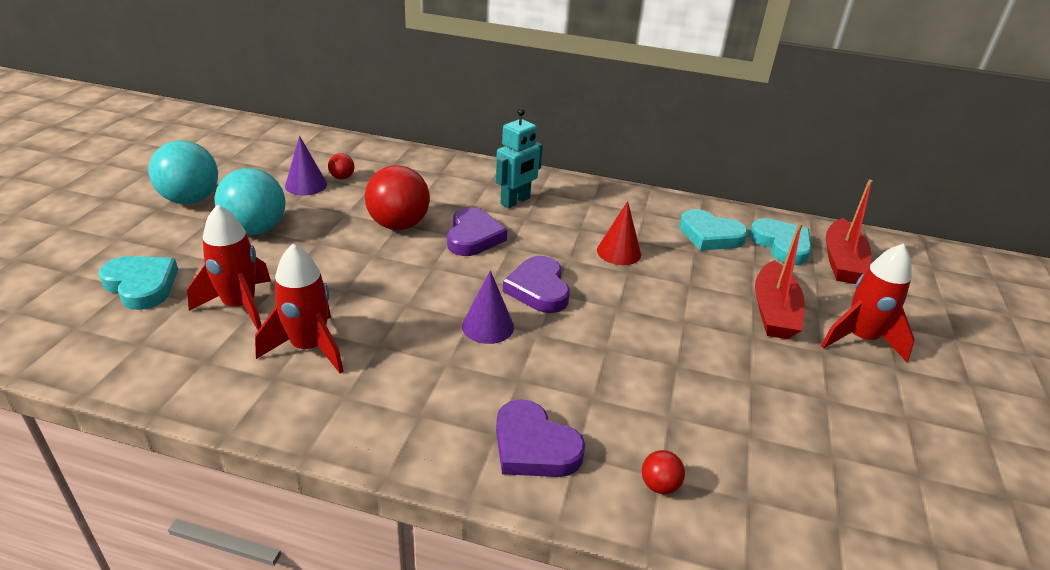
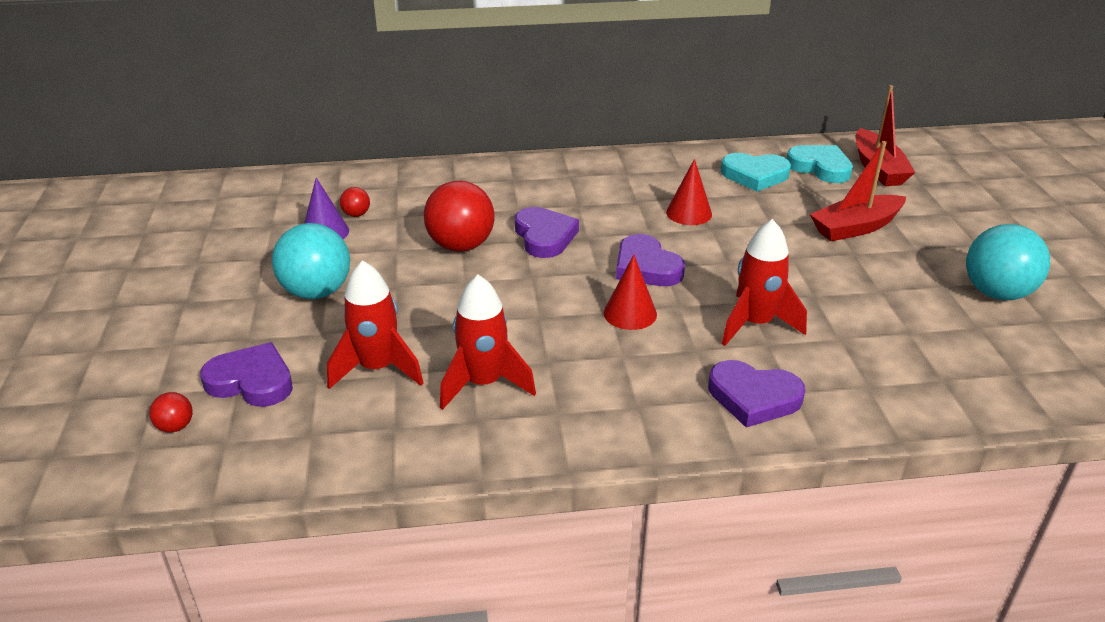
camera: 20 degrees left, 0 degrees up
turquoise heart [98,256,178,310] -> purple heart [200,342,293,407]
turquoise ball [149,140,218,204] -> turquoise ball moved to [966,224,1050,300]
purple cone [462,270,514,344] -> red cone [604,255,657,330]
turquoise robot [496,108,543,208] -> none
red ball [642,450,685,494] -> red ball moved to [149,392,193,433]
red boat [755,223,805,339] -> red boat turned 75 degrees clockwise [810,141,906,241]
red rocket [821,243,915,362] -> red rocket moved to [722,219,807,346]

